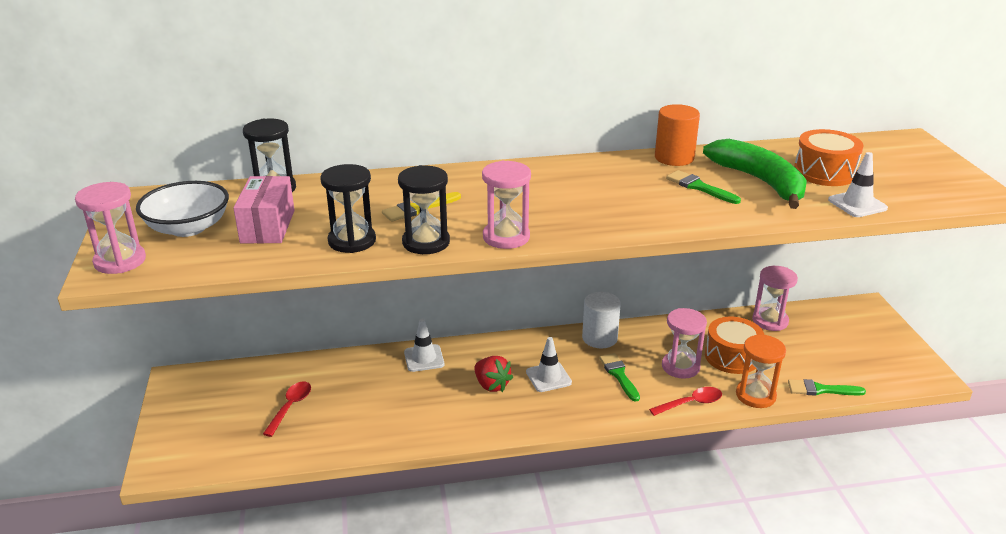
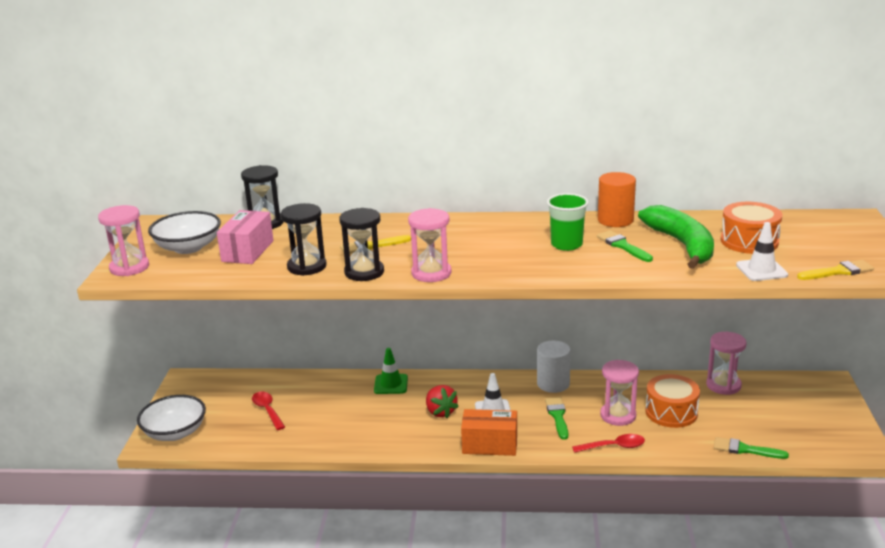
camera: 15 degrees right, 5 degrees down
red spoon [263,381,311,437] -> red spoon turned 60 degrees counterclockwise [252,392,285,430]
white traffic cone [404,319,444,372] -> green traffic cone [374,348,408,394]
orange hourglass [736,335,786,408] -> none
none -> white bowl [137,395,206,441]
none -> orange box [461,409,517,456]
none -> green cup [547,193,589,251]
none -> yellow brush [797,260,874,280]

